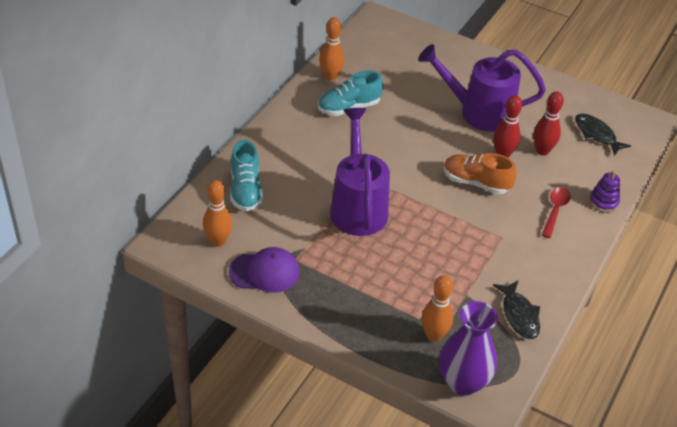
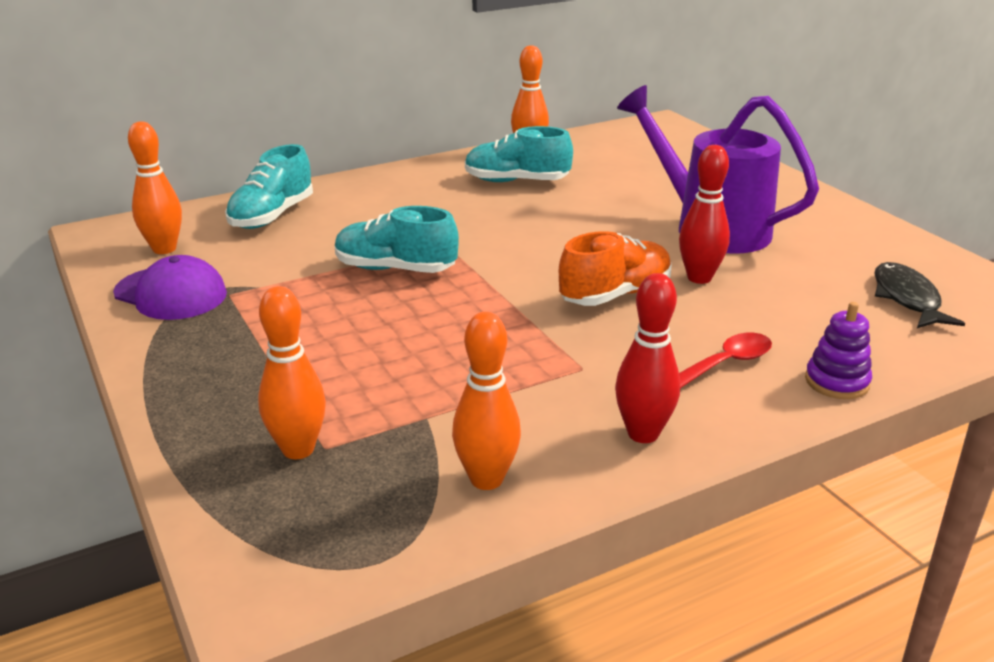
camera: 35 degrees right, 15 degrees down
purple watering can [330,108,390,236] -> turquoise shoe [335,206,459,273]
purple vase [439,301,498,396] -> none
orange shoe [444,153,517,194] -> orange shoe turned 90 degrees clockwise [559,231,672,306]
black fish [493,280,540,339] -> orange bowling pin [452,312,521,490]
red bowling pin [534,92,564,156] -> red bowling pin moved to [615,273,680,443]

